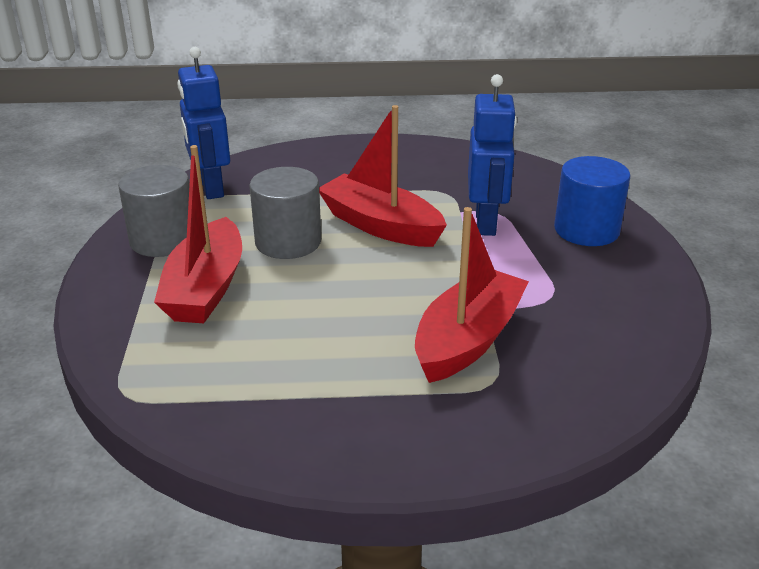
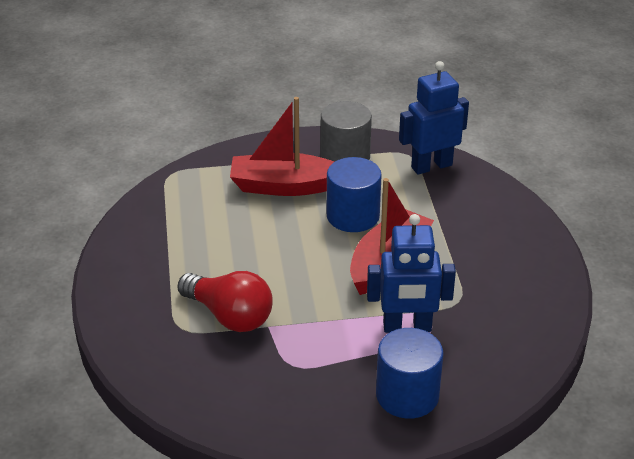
camera: 85 degrees right, 5 degrees up
grey cylinder [249,167,321,259] -> blue cylinder [327,157,382,232]
red boat [415,207,529,383] -> red light bulb [177,271,273,332]

